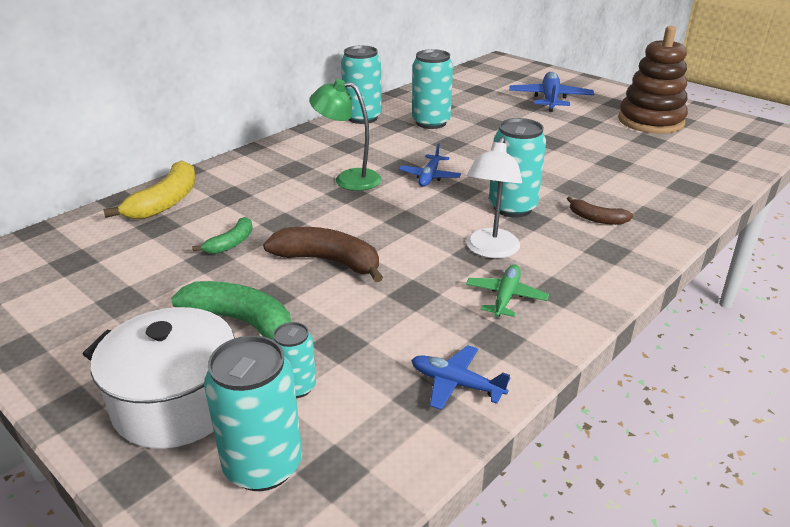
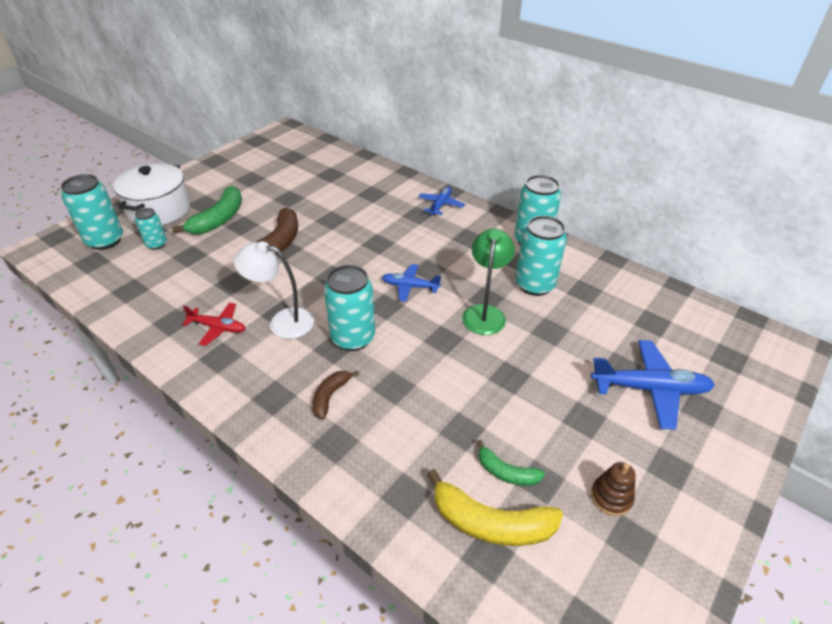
camera: 85 degrees right, 10 degrees up
yellow banana [103,160,196,219] -> yellow banana moved to [427,469,563,546]
green banana [192,217,253,254] -> green banana moved to [477,440,545,486]
green lamp [309,79,382,191] -> green lamp moved to [462,229,515,335]
blue plane [411,345,510,410] -> blue plane moved to [418,187,465,215]
green plane [466,264,549,317] -> red plane [182,303,246,346]
brown stacking toy [618,26,688,134] -> brown stacking toy [591,462,635,516], size x0.44

